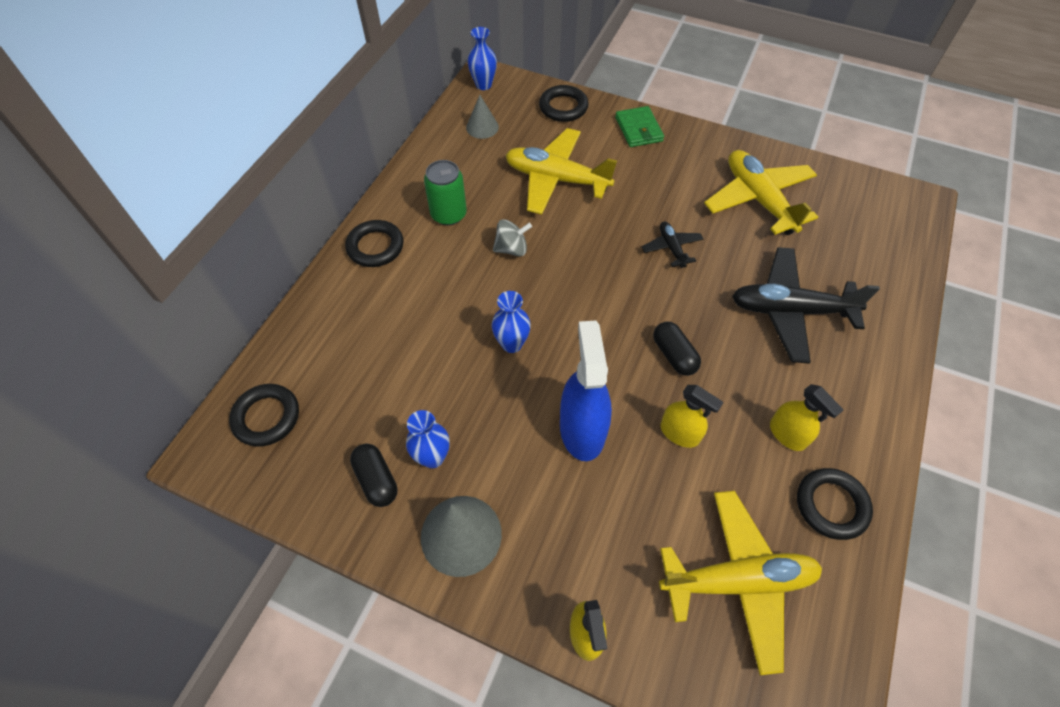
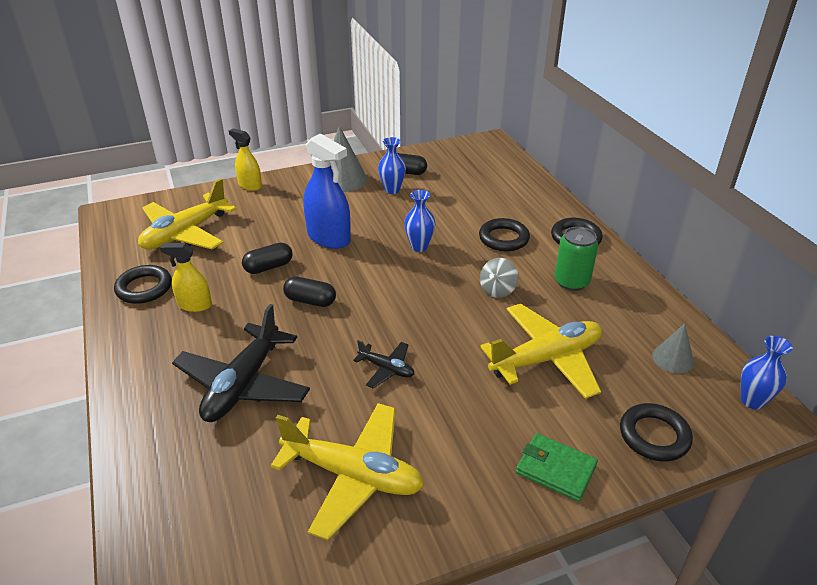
camera: 135 degrees right, 20 degrees down
black ring [229,384,299,447] -> black ring moved to [479,218,530,251]
yellow spray bottle [661,385,724,448] -> black capsule [242,243,293,274]
black plane [732,247,880,364] -> black plane turned 150 degrees clockwise [172,304,310,422]

